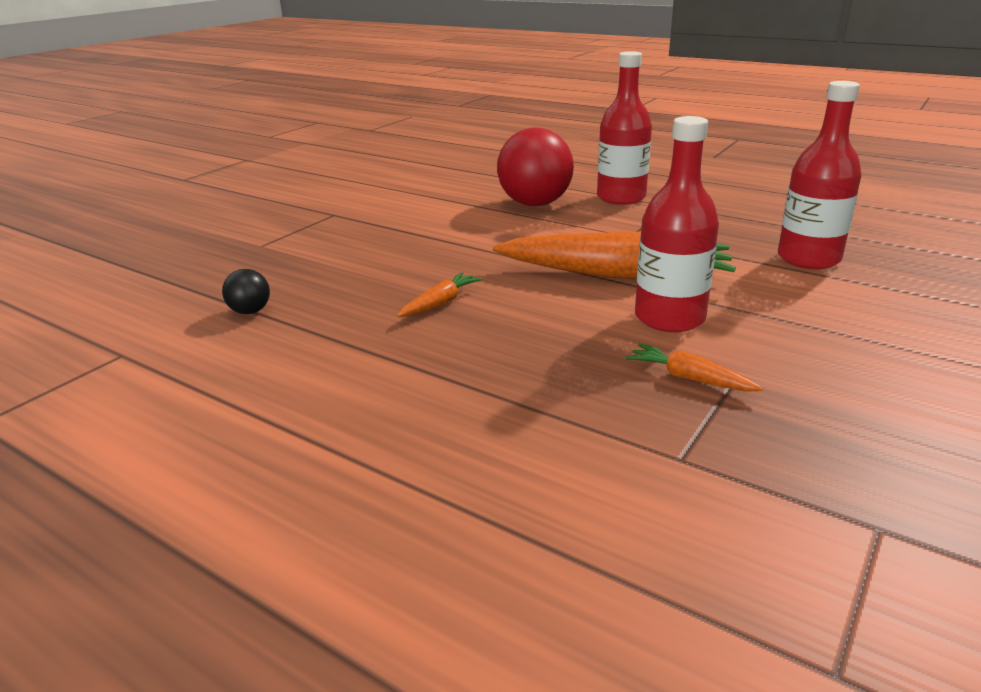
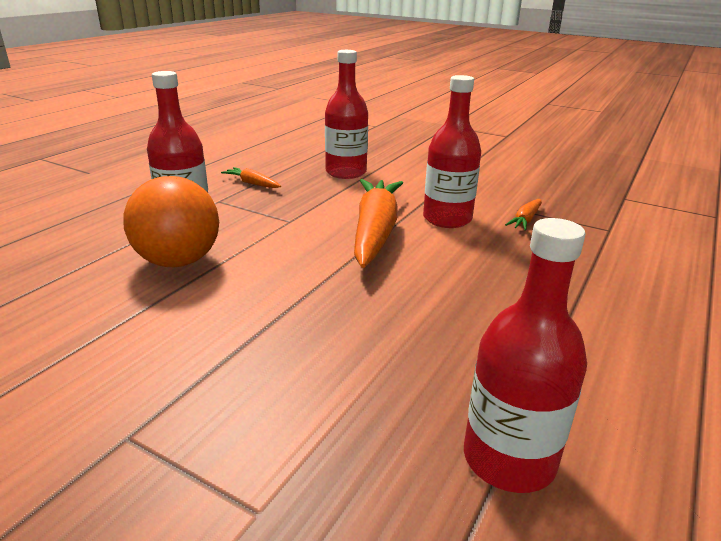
camera: 95 degrees left, 0 degrees up
black ball [222,269,270,314] -> red bottle [464,218,587,493]
orange carrot [397,272,482,317] -> orange carrot moved to [221,167,281,188]
red ball [497,127,574,206] -> orange ball [123,176,219,267]

